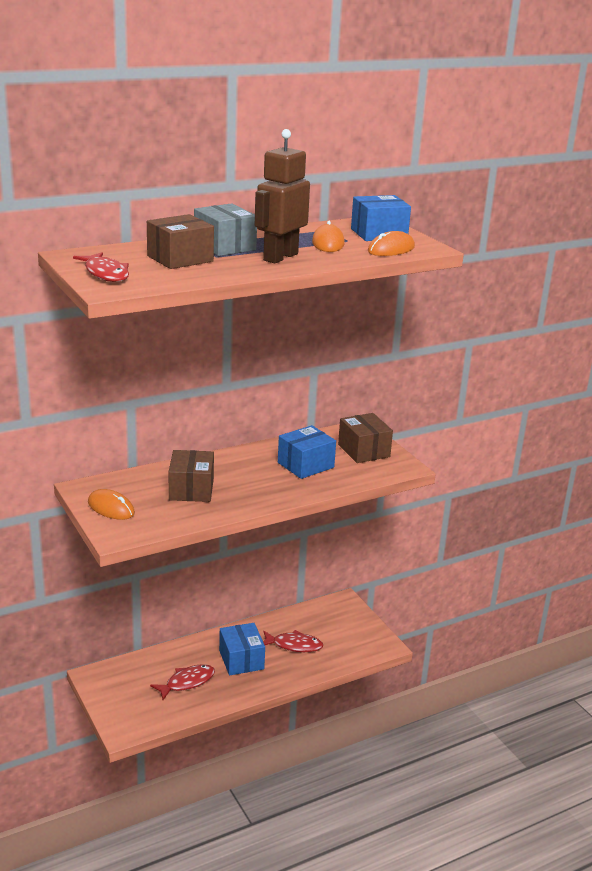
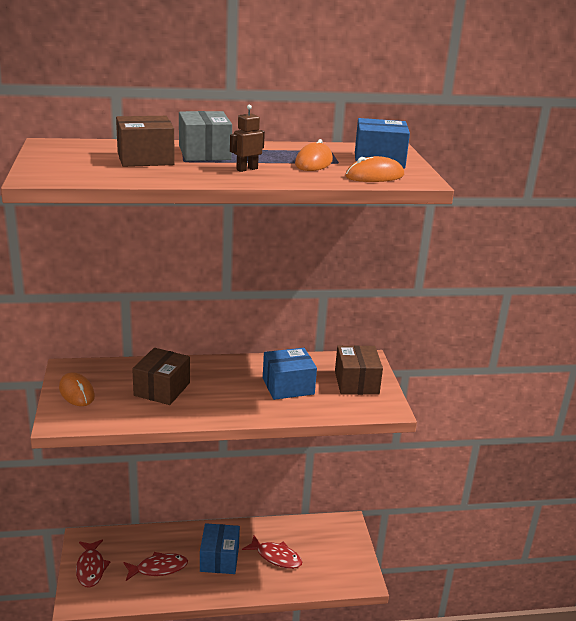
camera: 20 degrees right, 0 degrees up
red fish [73,252,129,282] -> red fish moved to [76,539,111,588]
brown robot [255,129,310,263] -> brown robot [230,105,265,172], size x0.49

